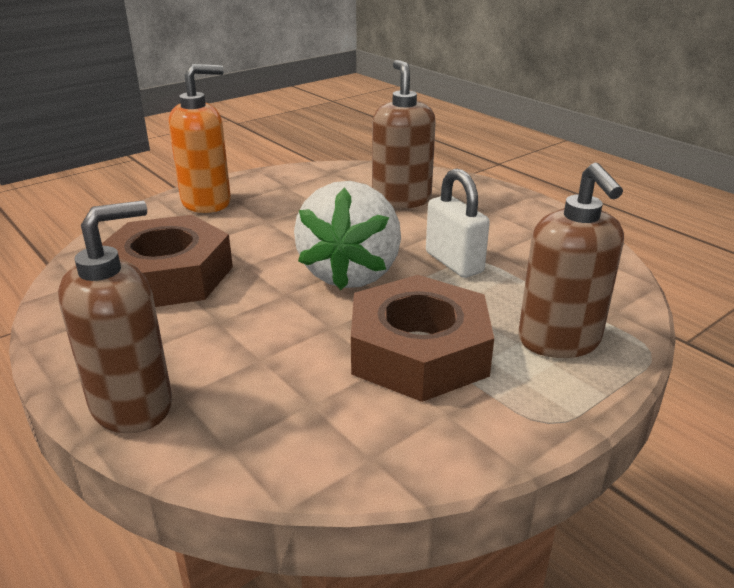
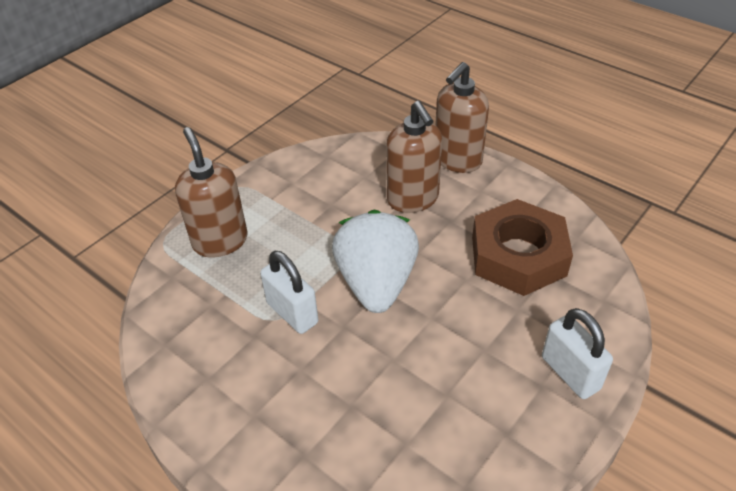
camera: 170 degrees right, 15 degrees up
orange soap dispenser [169,64,231,213] -> white padlock [542,308,613,399]
brown nut [351,275,494,402] -> none
brown soap dispenser [372,60,436,209] -> brown soap dispenser moved to [386,101,442,213]

